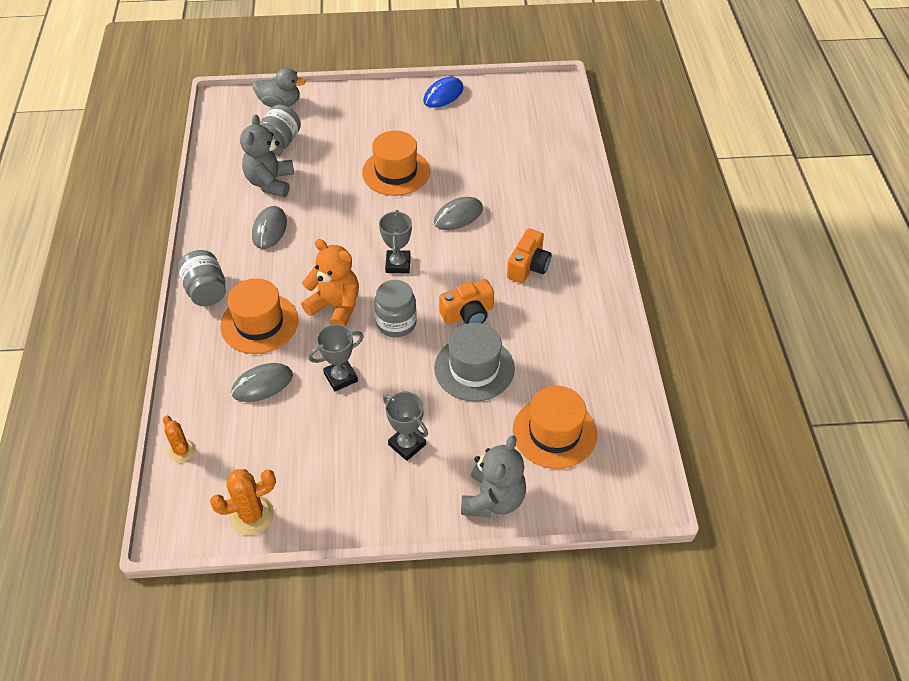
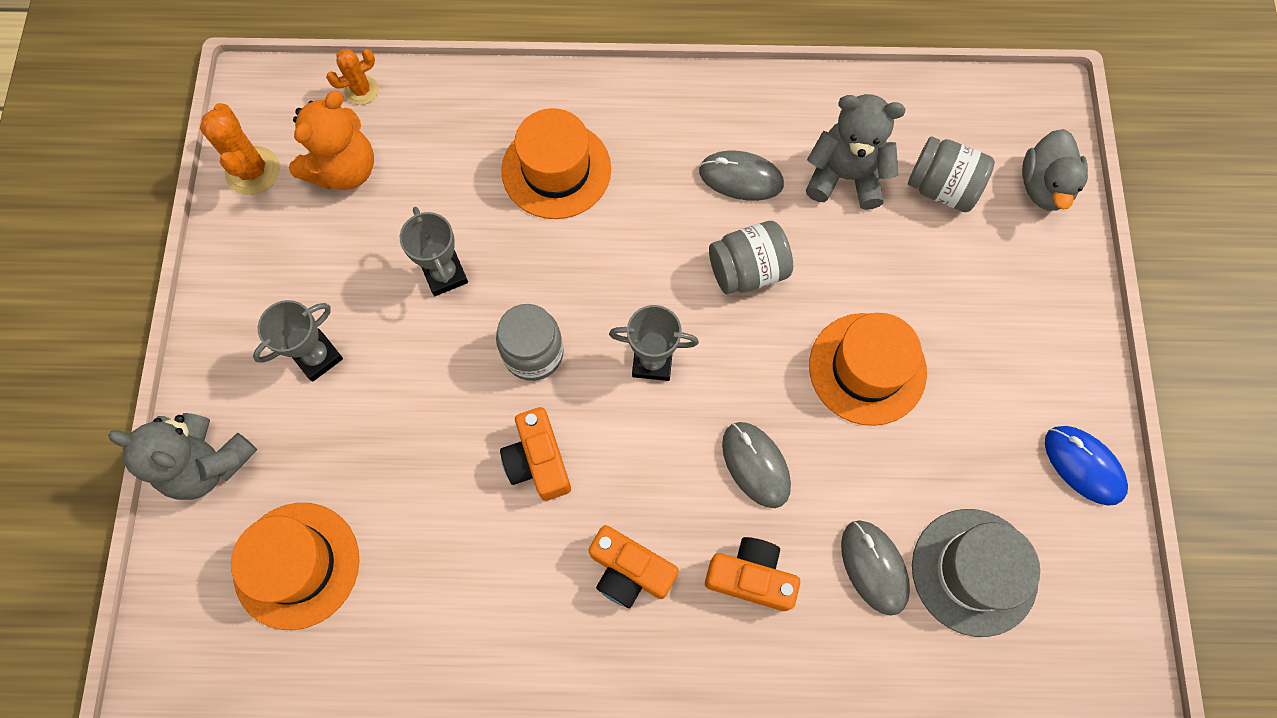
camera: 95 degrees right, 20 degrees up
grey jar [178,250,226,306] -> grey jar moved to [709,221,793,294]
grey mouse [231,363,293,402] -> grey mouse moved to [841,520,910,616]
orange teddy bear [301,239,359,326] -> orange teddy bear moved to [289,91,374,190]
grey hat [434,323,515,402] -> grey hat moved to [912,509,1040,637]
none -> orange camera [705,537,800,611]

